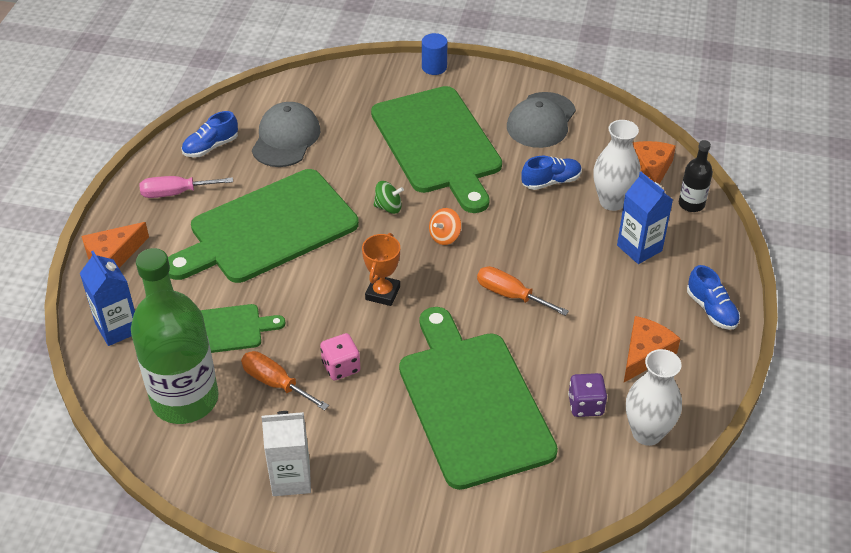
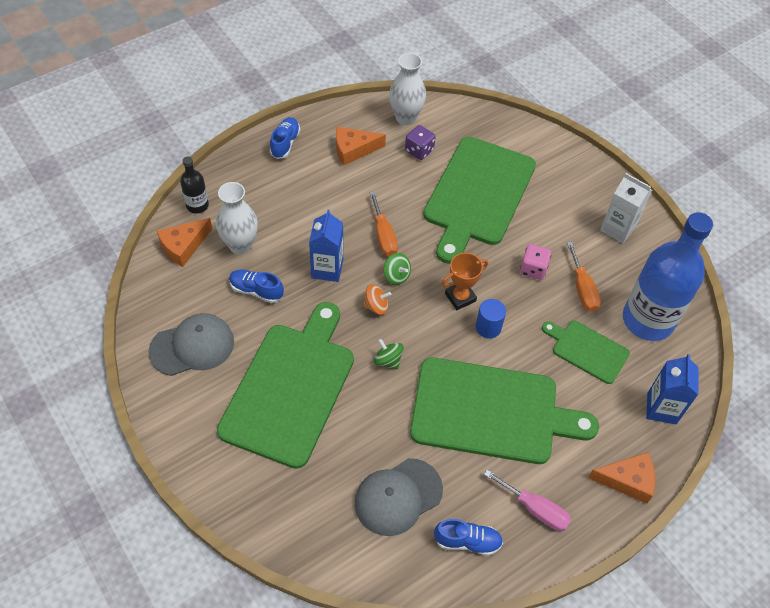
camera: 140 degrees left, 10 degrees up
green bottle [131,248,219,424] -> blue bottle [623,212,713,341]
blue cylinder [422,33,448,75] -> blue cylinder moved to [476,299,506,338]
blue carton [617,172,673,264] -> blue carton moved to [309,210,343,282]
none -> green spinning top [384,253,411,285]

